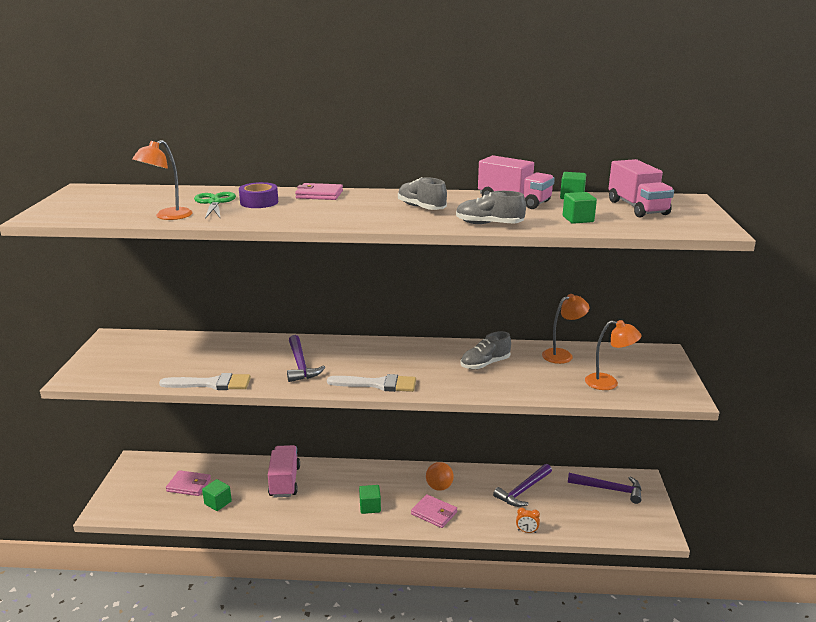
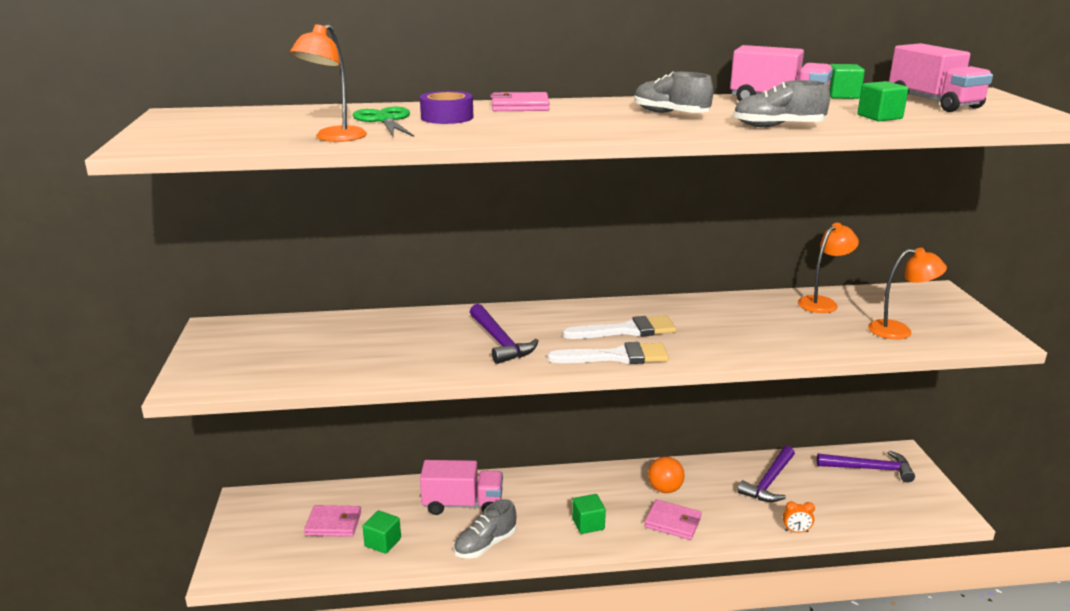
camera: 10 degrees left, 0 degrees up
white brush [159,373,251,390] -> white brush moved to [563,316,676,339]
pink truck [268,445,300,497] -> pink truck turned 105 degrees clockwise [420,460,503,515]
grey shoe [461,331,511,369] -> grey shoe moved to [454,499,516,559]

